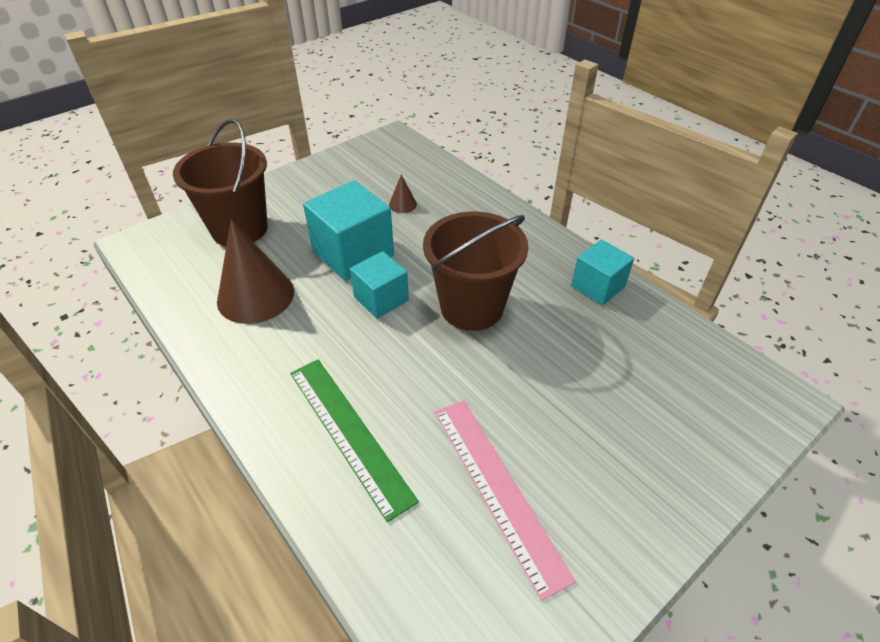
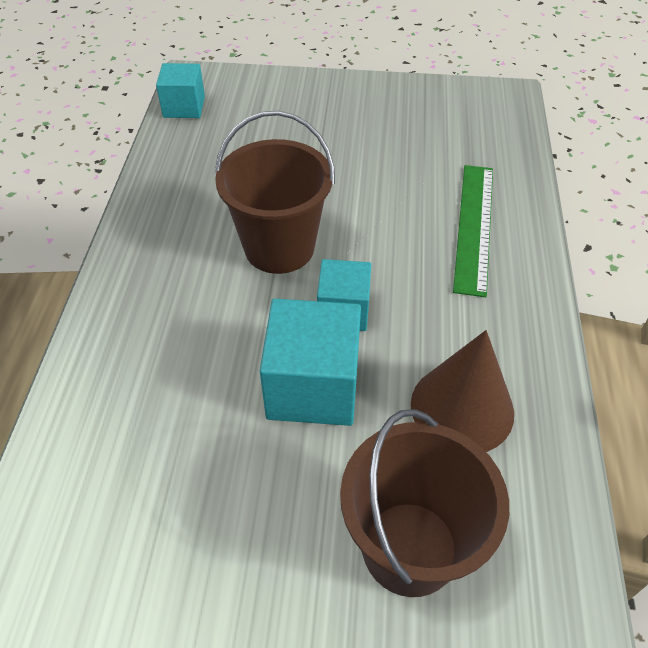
camera: 135 degrees left, 5 degrees up
brown cone [389,175,417,213] -> none
pink ruler [435,400,576,601] -> none
turquoise cube [571,239,634,305] -> turquoise cube moved to [156,63,205,118]

